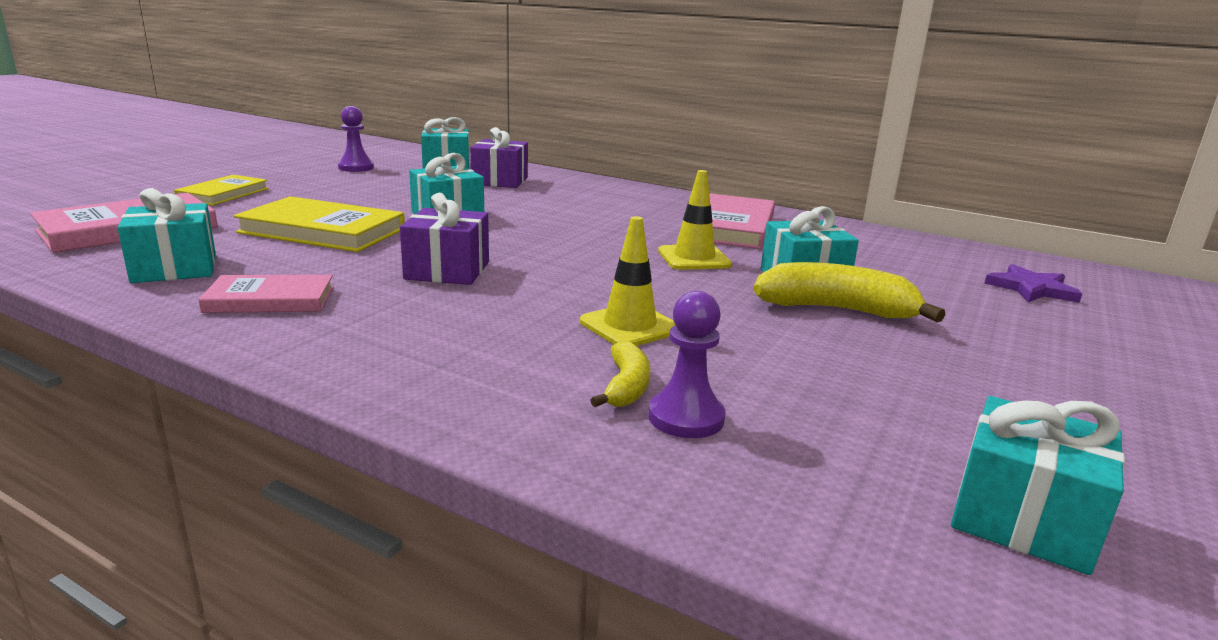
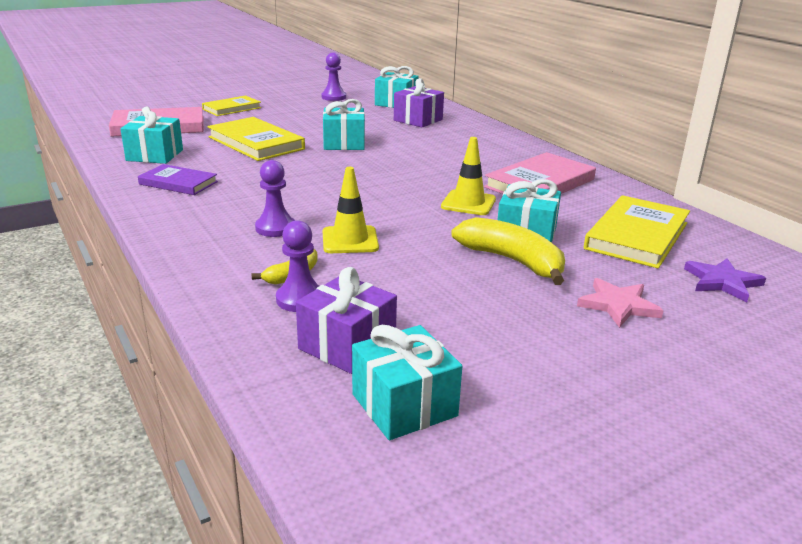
camera: 30 degrees right, 5 degrees up
pink book [198,275,334,313] -> purple book [138,164,218,195]
purple gift [400,193,489,285] -> purple gift moved to [296,267,397,374]
none -> purple pawn [255,160,295,237]
none -> pink star [577,278,664,328]
none -> yellow book [584,195,690,268]

